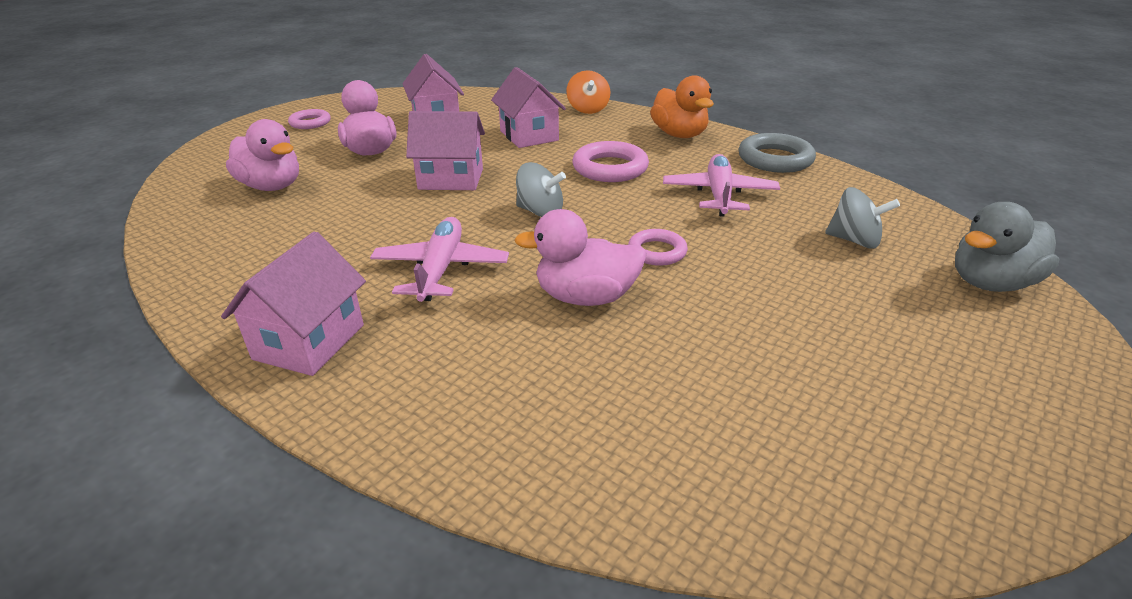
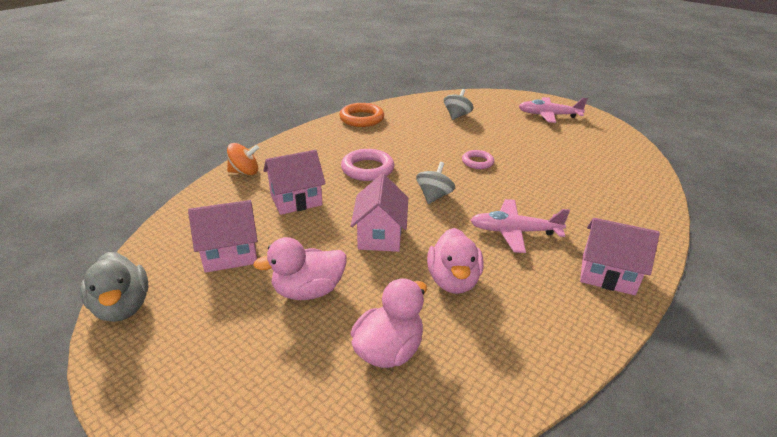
camera: 90 degrees left, 0 degrees up
pink ring [288,109,331,129] -> none
pink duck [514,209,647,306] -> pink duck moved to [427,228,484,294]
orange duck [650,75,714,138] -> none
pink plane [663,154,780,217] -> pink plane moved to [519,97,588,123]
grey ring [738,133,816,173] -> orange ring [340,103,384,127]
grey duck [955,202,1059,292] -> grey duck moved to [80,252,148,322]

